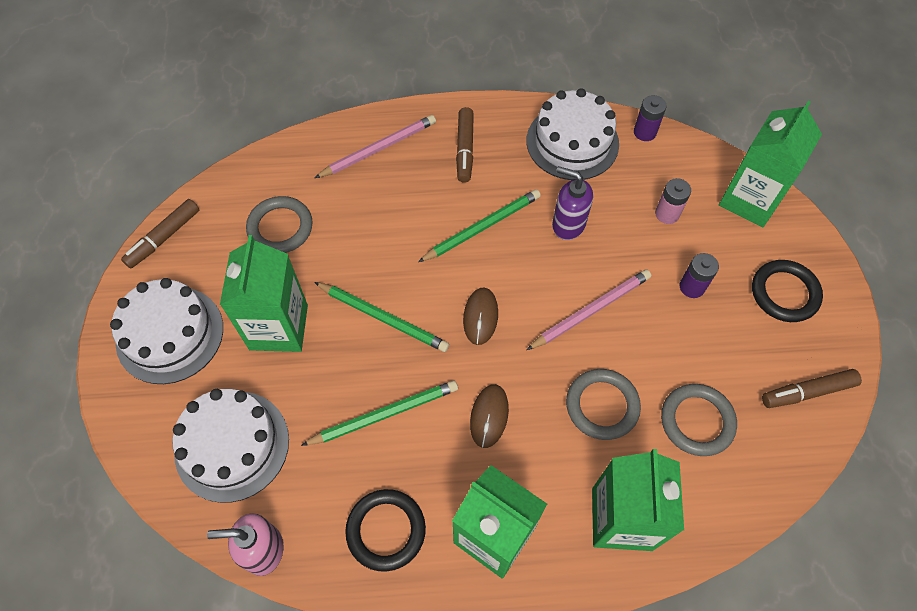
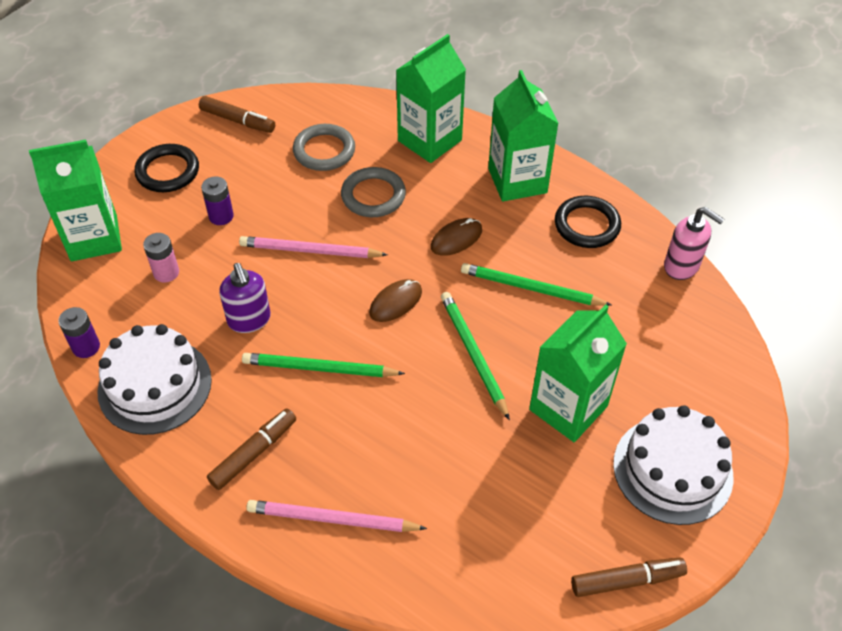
camera: 140 degrees left, 10 degrees down
white cake [172,389,289,503] -> none
grey ring [246,196,313,253] -> none

